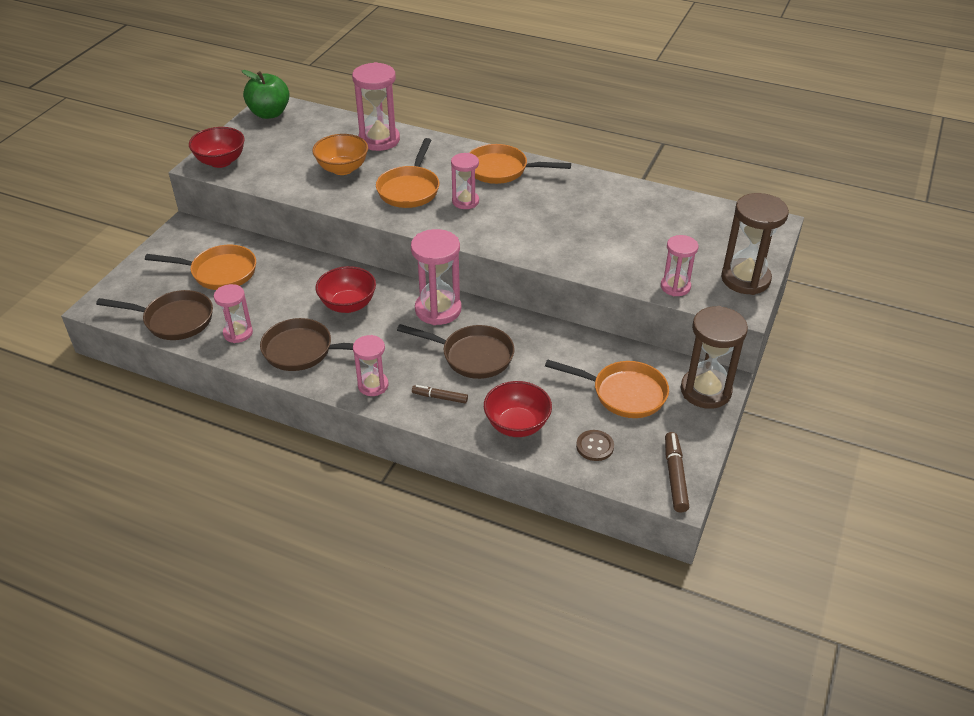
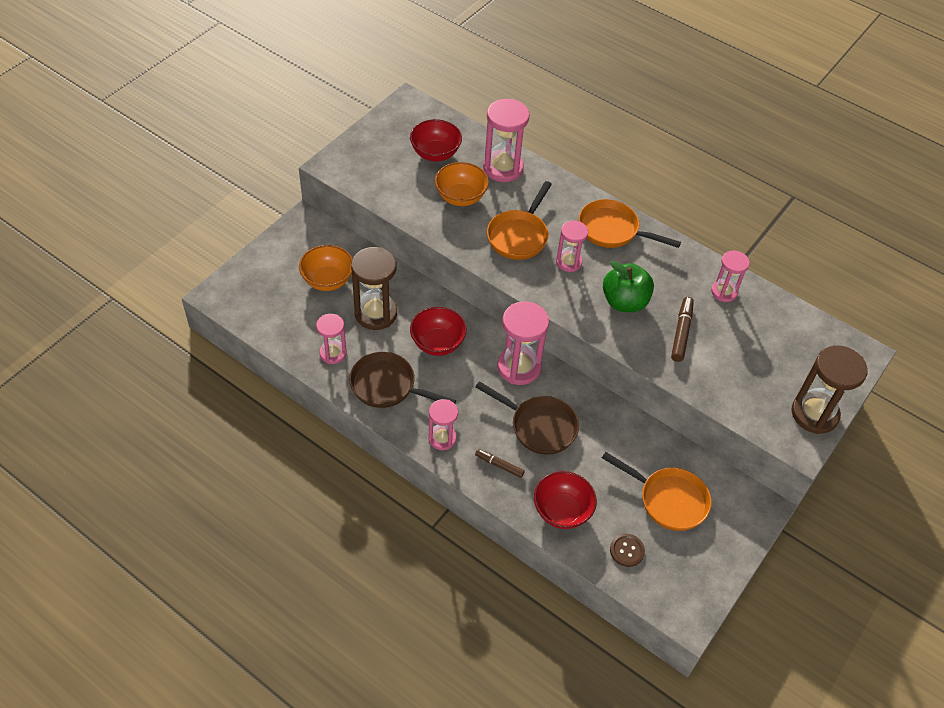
camera: 10 degrees right, 10 degrees up
brown pan [96,290,213,340] -> none
orange pan [145,245,256,290] -> orange bowl [299,245,352,291]
red bowl [189,127,245,168] -> red bowl moved to [410,119,462,162]
green apple [242,70,290,119] -> green apple moved to [603,261,654,312]
pink hourglass [661,235,698,296] -> pink hourglass moved to [711,251,750,302]
brown marker [665,432,689,513] -> brown marker moved to [671,297,694,362]
brown hourglass [681,306,748,409] -> brown hourglass moved to [351,247,397,330]

